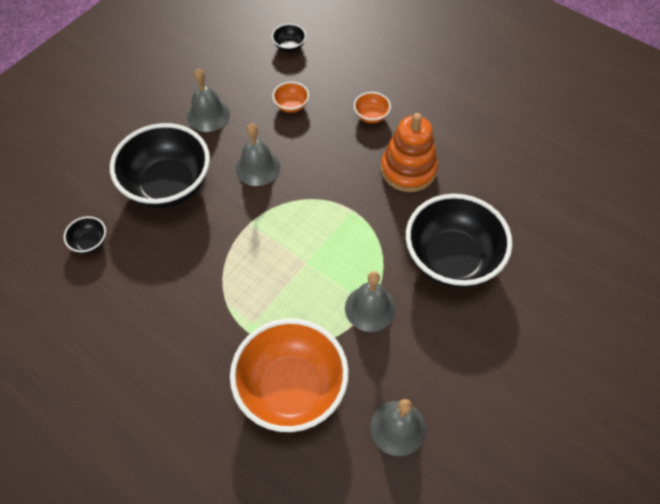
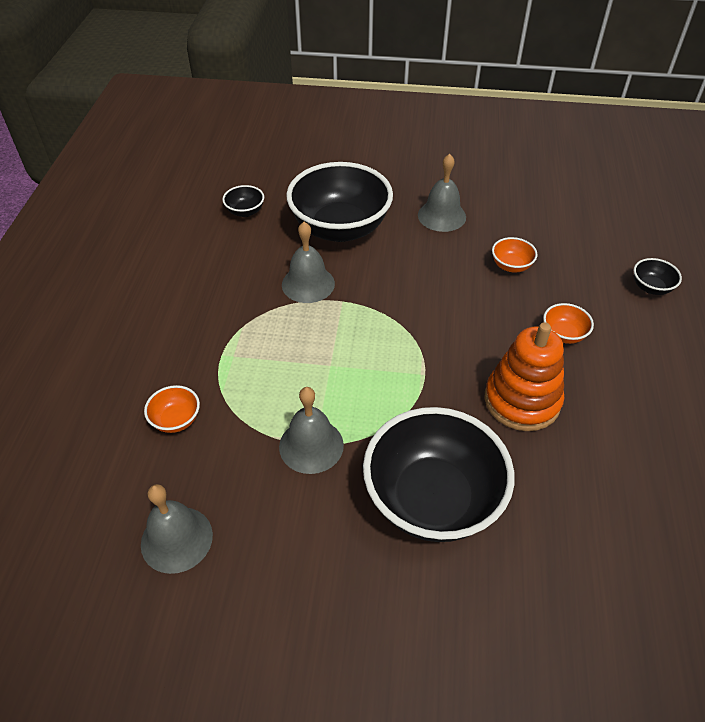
camera: 60 degrees right, 10 degrees down
orange bowl [230,318,349,432] -> orange bowl [144,385,200,433], size x0.41
grey bell [235,123,280,186] -> grey bell moved to [282,222,335,303]
black bowl [272,23,306,52] -> black bowl moved to [634,258,682,295]

